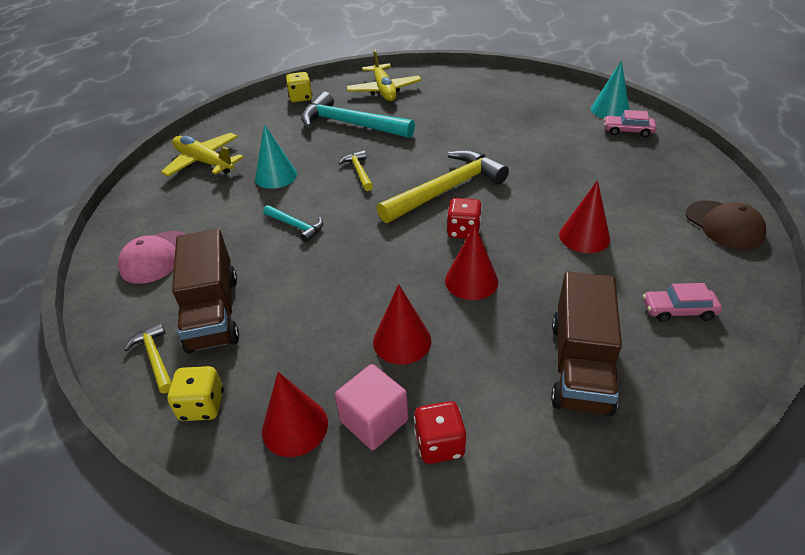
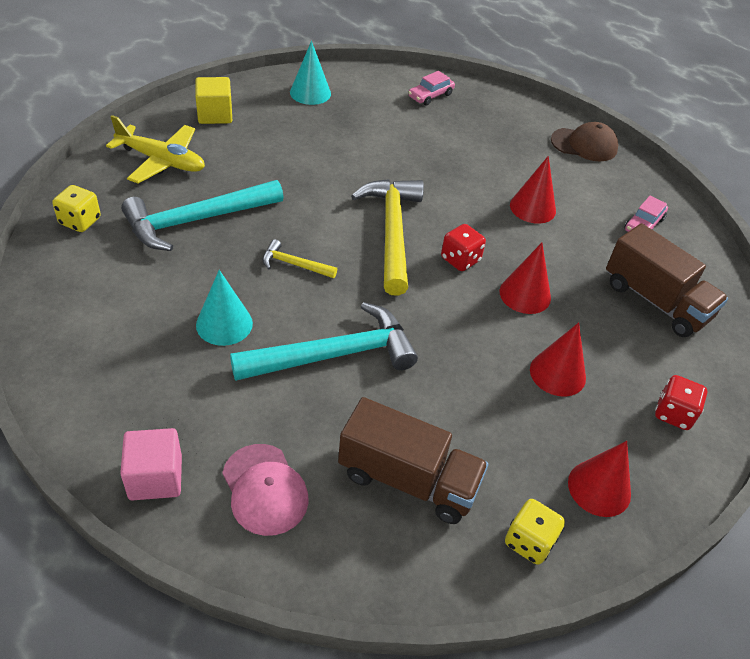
camera: 60 degrees left, 5 degrees up
yellow hammer [124,322,172,393] -> none
yellow plane [161,133,244,177] -> none
turquoise hammer [263,205,323,242] -> turquoise hammer [230,302,418,381], size x2.12
pink cube [335,364,408,450] -> pink cube moved to [120,428,182,500]
turquoise cone [591,60,629,119] -> turquoise cone moved to [290,41,331,105]
none -> yellow cube [195,77,232,124]

